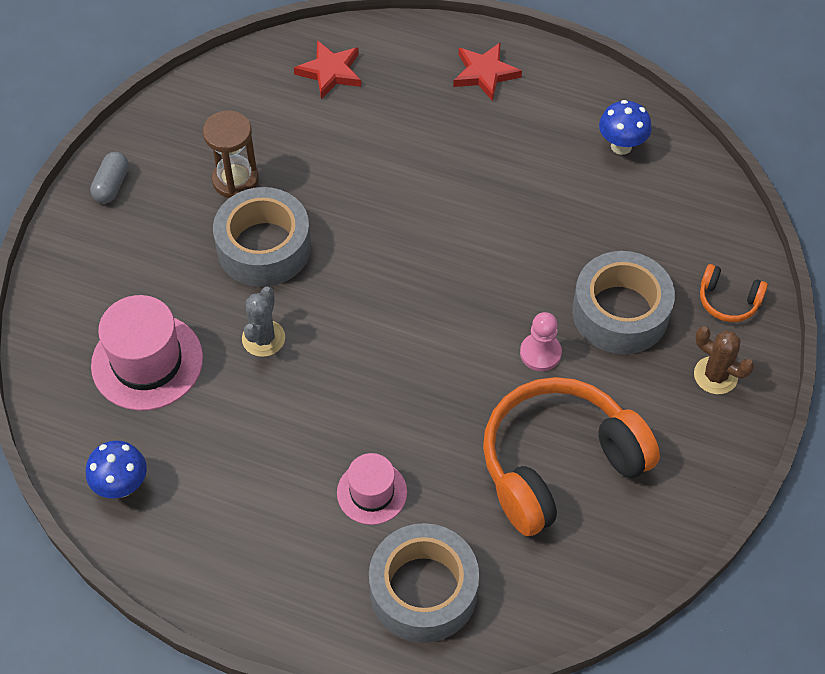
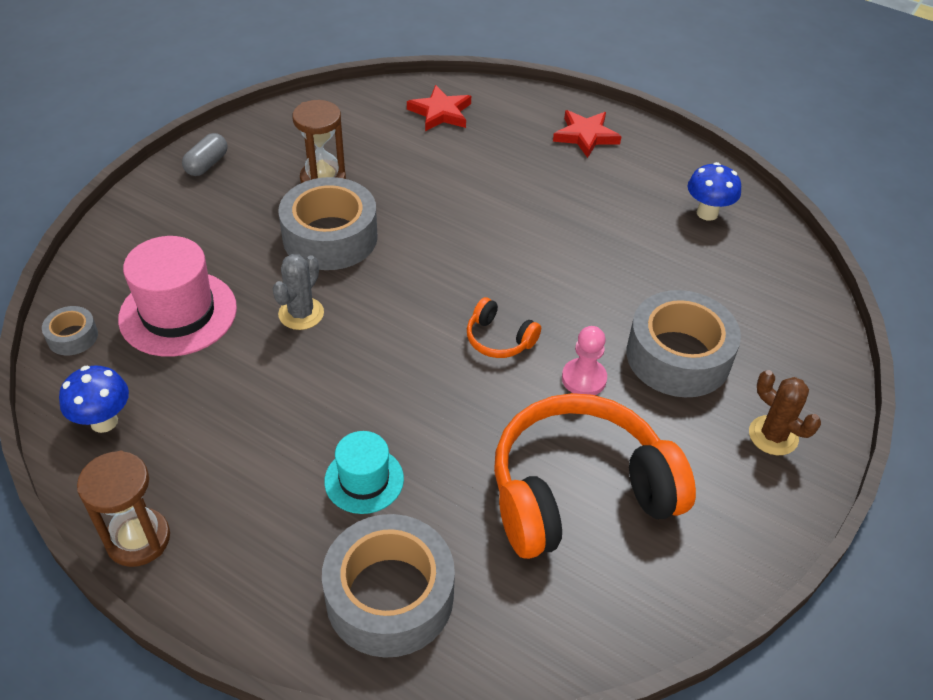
camera: 10 degrees right, 10 degrees down
pink hat [337,453,407,525] -> turquoise hat [324,431,404,514]
orange headphones [700,264,768,322] -> orange headphones moved to [467,297,541,358]
none -> grey tape [42,306,98,355]
none -> brown hourglass [77,451,170,567]

